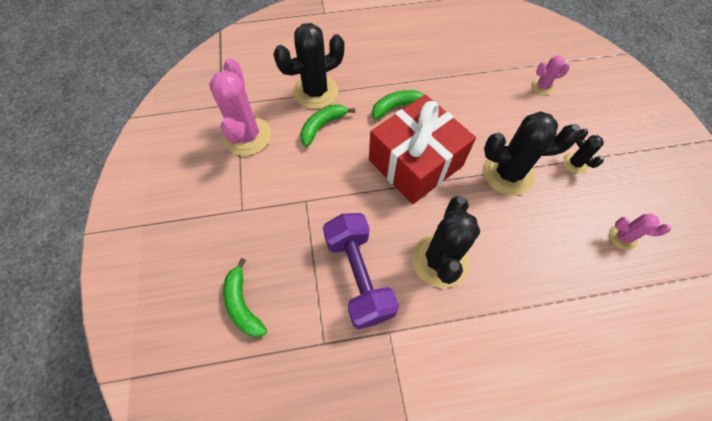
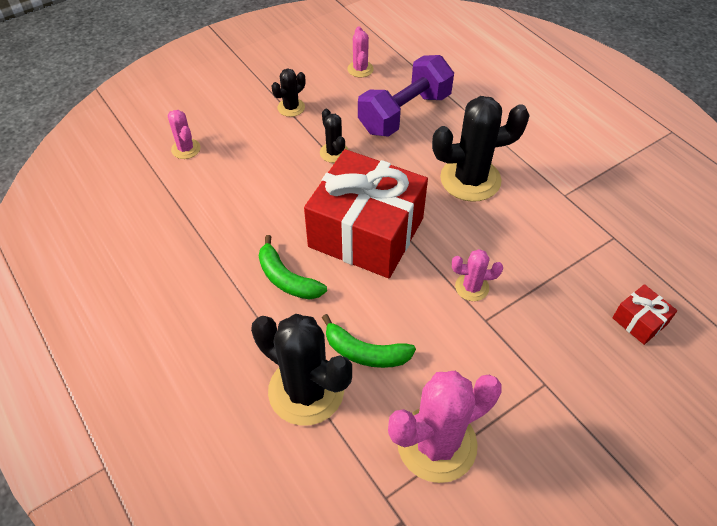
camera: 115 degrees left, 10 degrees down
green banana [223,258,267,337] -> red gift [612,284,677,345]
purple dumbbell [323,213,399,329] -> purple dumbbell moved to [358,55,454,137]
black cactus [483,111,581,196] -> black cactus [320,109,348,163], size x0.50
none -> pink cactus [452,249,503,301]

